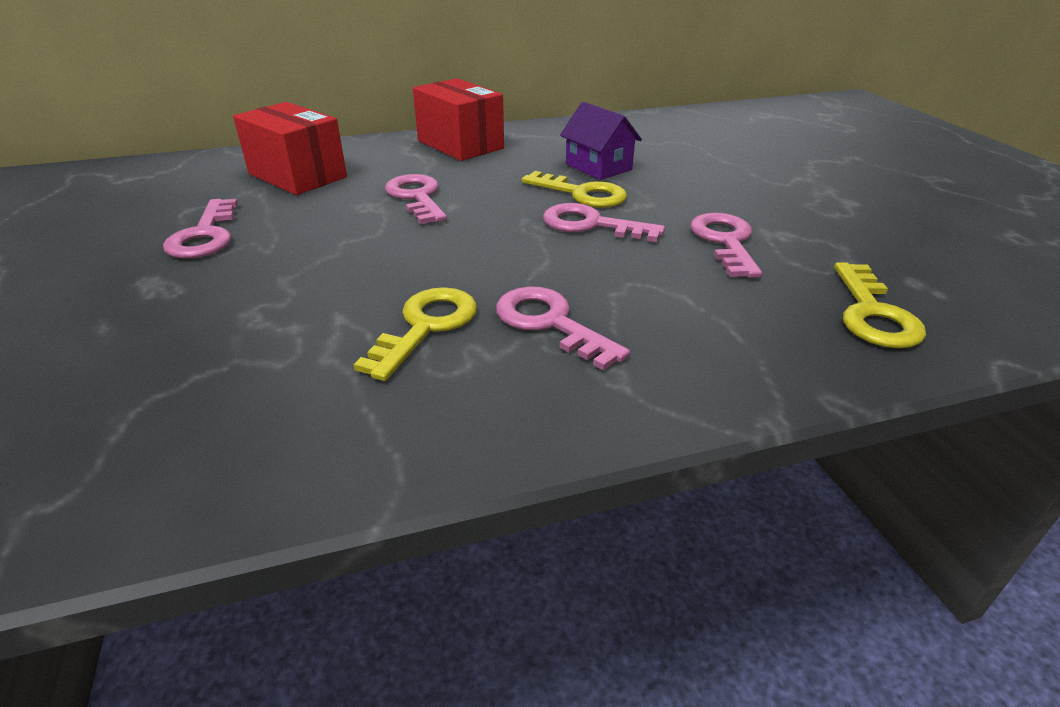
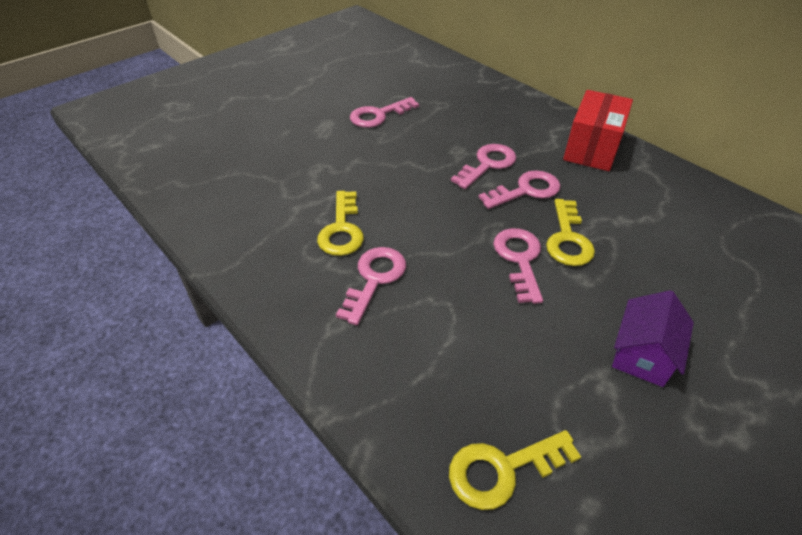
camera: 65 degrees right, 10 degrees up
red box [233,102,347,195] -> none
yellow key [353,287,477,381] -> yellow key turned 90 degrees clockwise [317,191,364,256]
purple house [560,102,642,180] -> purple house moved to [612,290,694,387]
pink key [690,213,762,278] -> pink key moved to [478,170,561,209]

